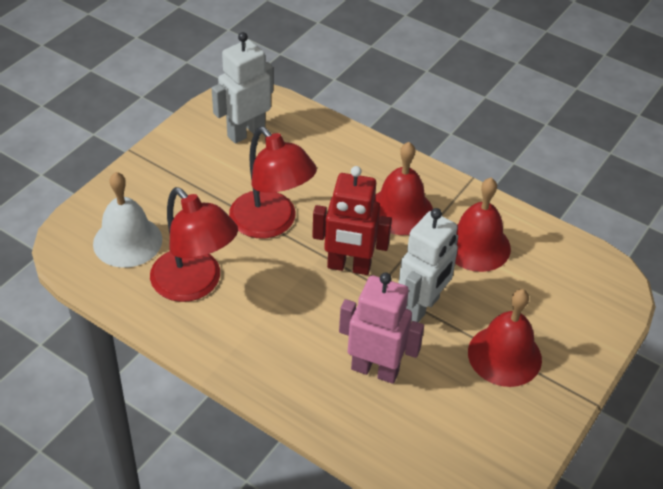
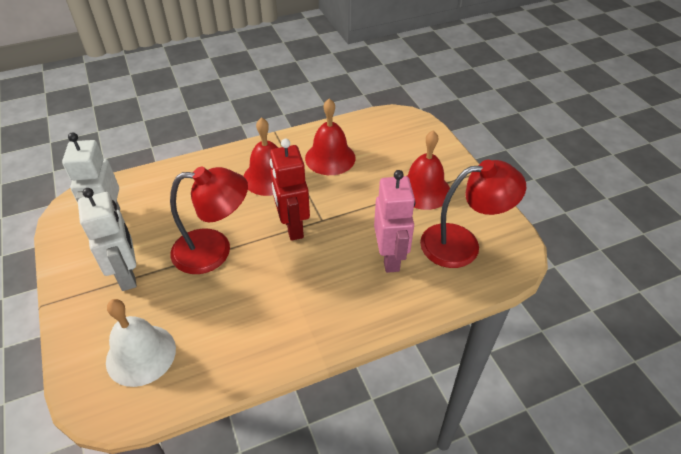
camera: 55 degrees left, 0 degrees up
red lamp [150,187,238,302] -> red lamp moved to [420,160,526,268]
red robot [312,166,392,275] -> red robot turned 120 degrees clockwise [270,139,310,241]
pink robot [339,273,424,384] -> pink robot turned 120 degrees clockwise [374,170,415,273]
white robot [398,208,458,322] -> white robot moved to [78,188,137,291]

